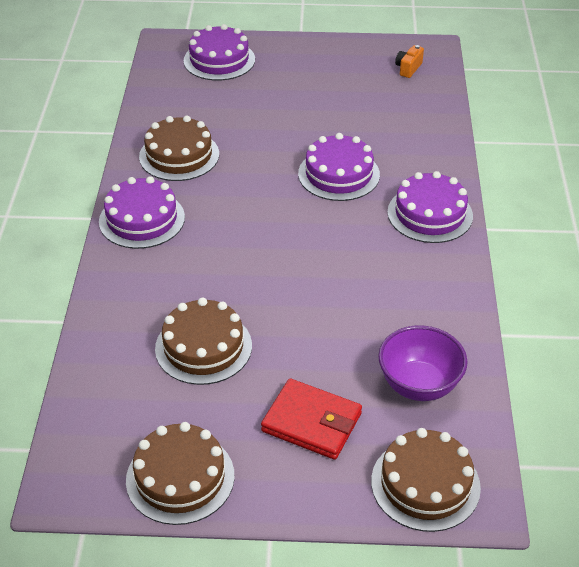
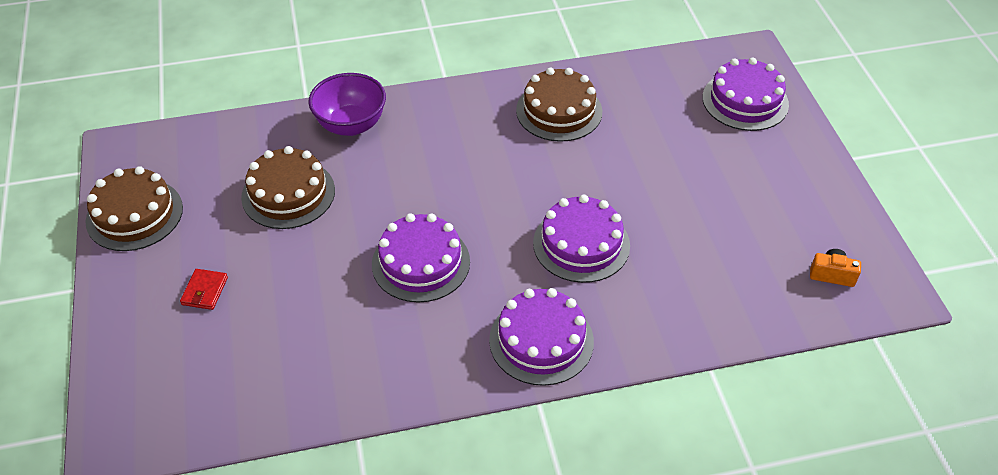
camera: 75 degrees right, 5 degrees up
purple cake [99,176,185,249] -> purple cake moved to [372,213,470,303]
red wallet [261,379,362,460] -> red wallet [180,269,228,310], size x0.53
brown cake [371,428,481,532] -> none
purple bowl [378,325,468,401] -> purple bowl moved to [308,73,386,136]

